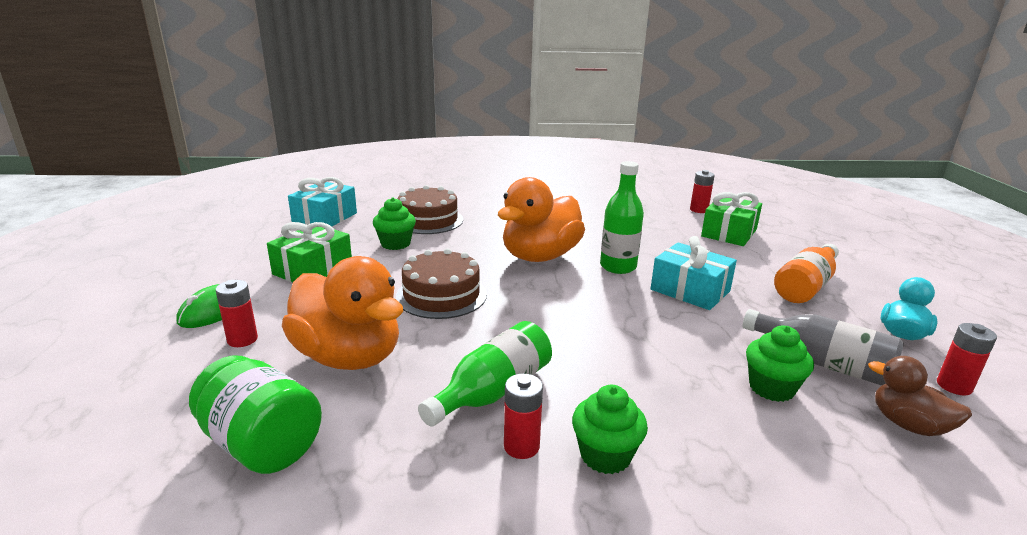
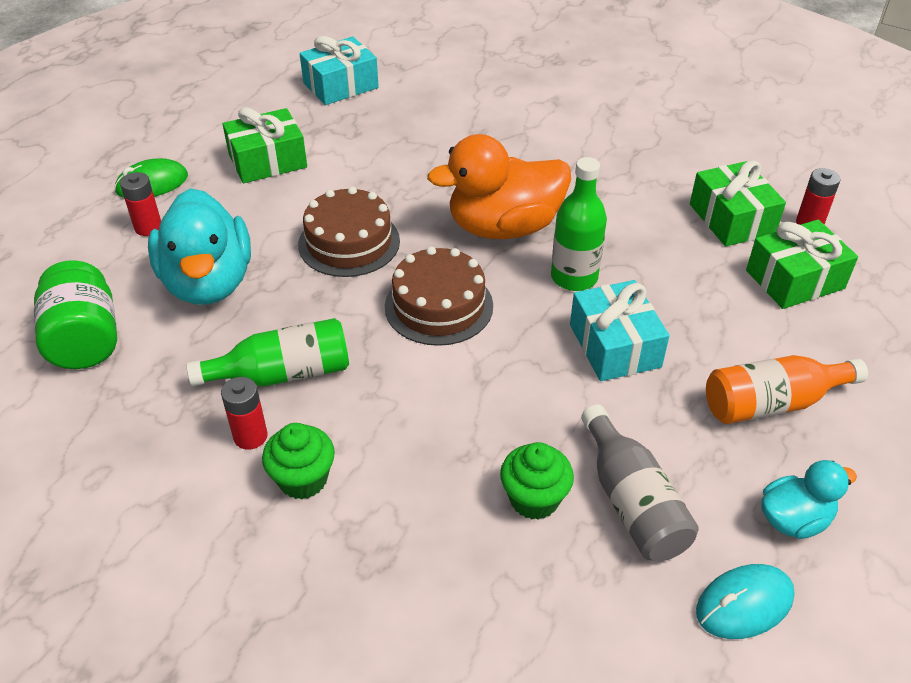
camera: 35 degrees right, 20 degrees up
orange duck [282,256,403,370] -> turquoise duck [148,188,251,305]
green cupcake [373,198,416,250] -> none
brown cake [398,185,463,234] -> brown cake moved to [385,246,493,346]
brown duck [868,356,972,436] -> none
red battery [937,323,997,395] -> turquoise mouse [696,564,795,639]
none -> green gift [690,160,786,246]

